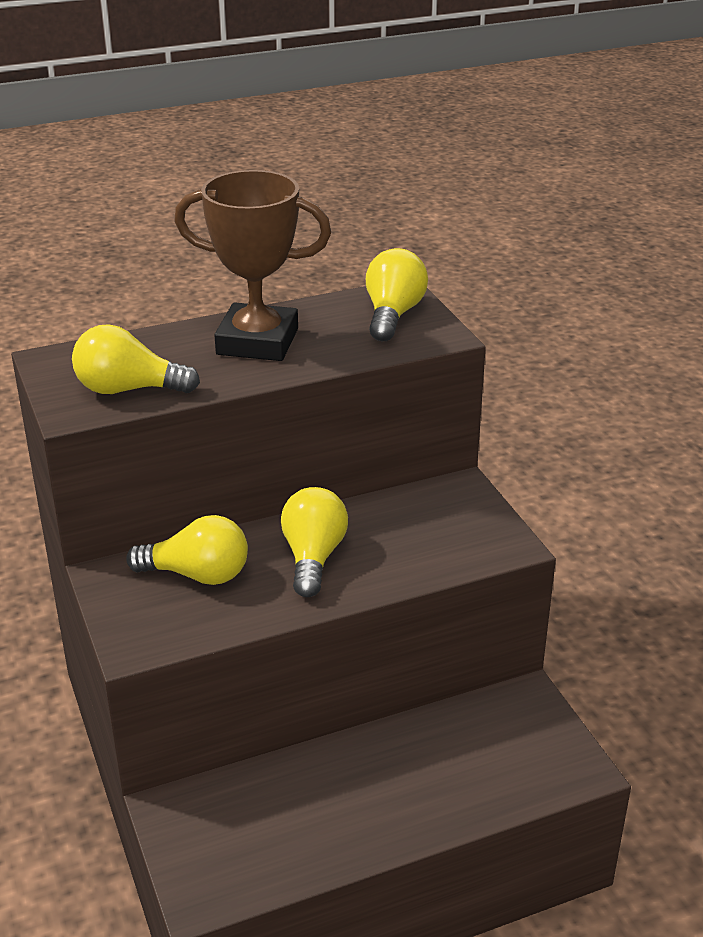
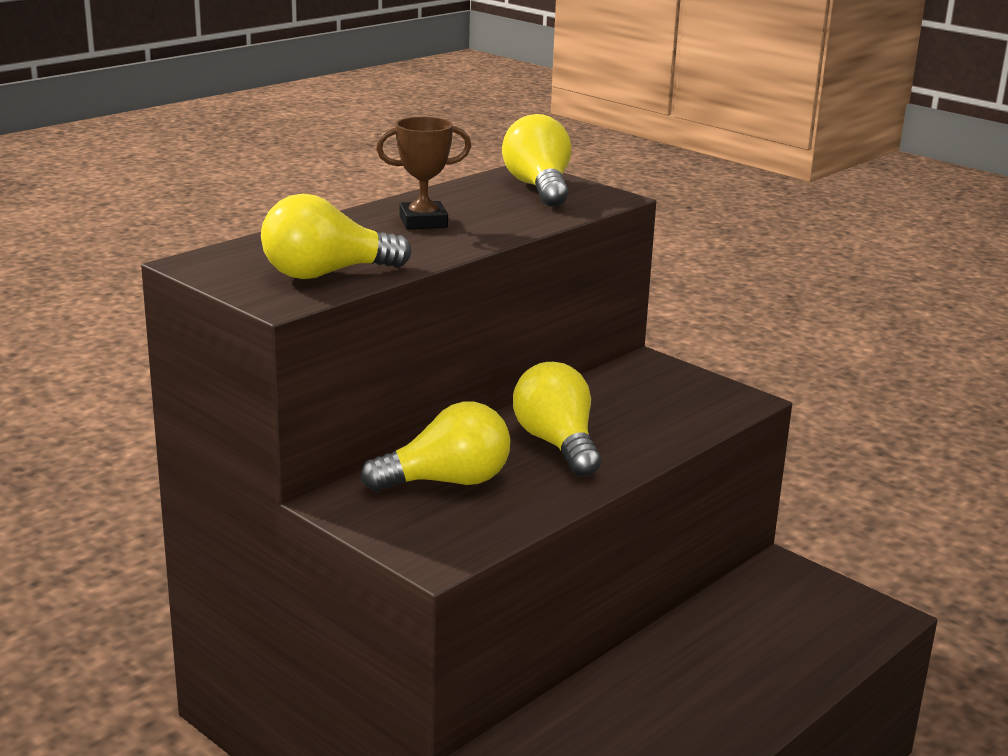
camera: 25 degrees left, 10 degrees down
brown trophy [174,170,331,361] -> brown trophy [376,117,471,230], size x0.53

